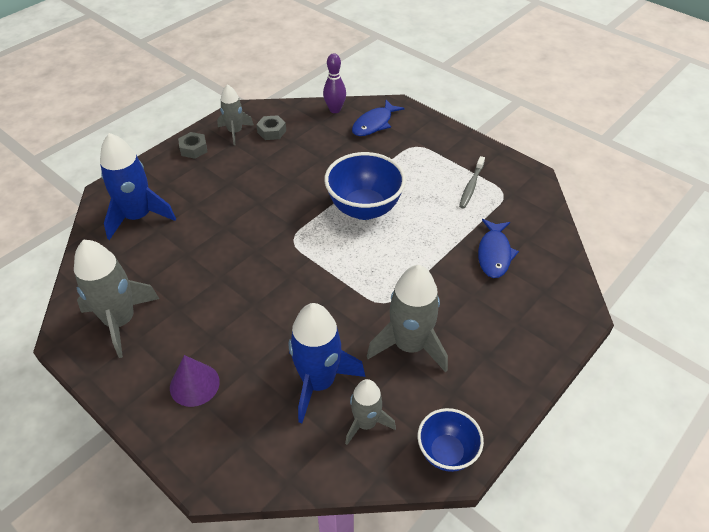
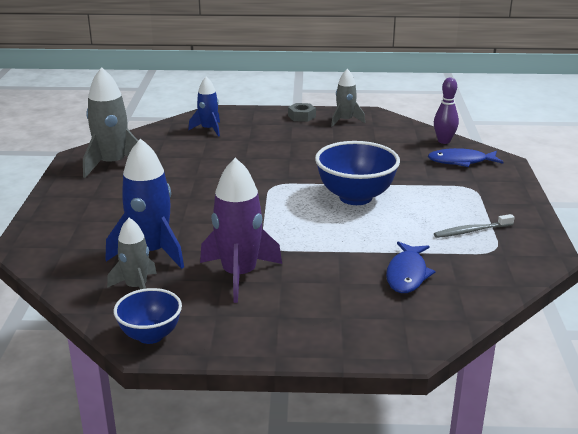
camera: 50 degrees right, 20 degrees down
blue rocket [100,133,176,240] -> blue rocket [188,77,220,137], size x0.61
purple cone [170,355,220,407] -> none
grey nut [256,115,286,140] -> none
grey rocket [367,265,448,373] -> purple rocket [200,158,282,303]
blue fish [478,219,519,278] -> blue fish turned 45 degrees counterclockwise [386,242,436,293]

